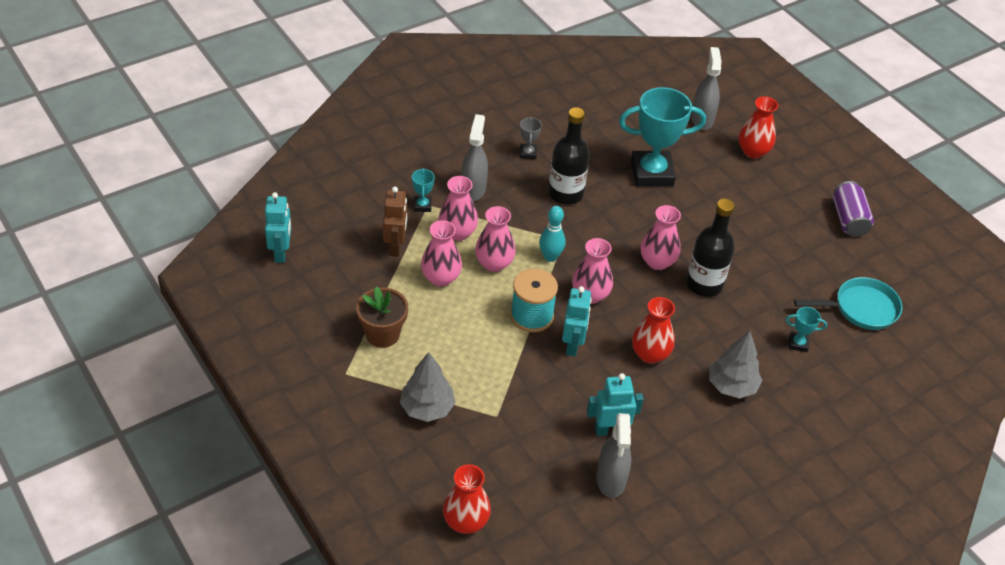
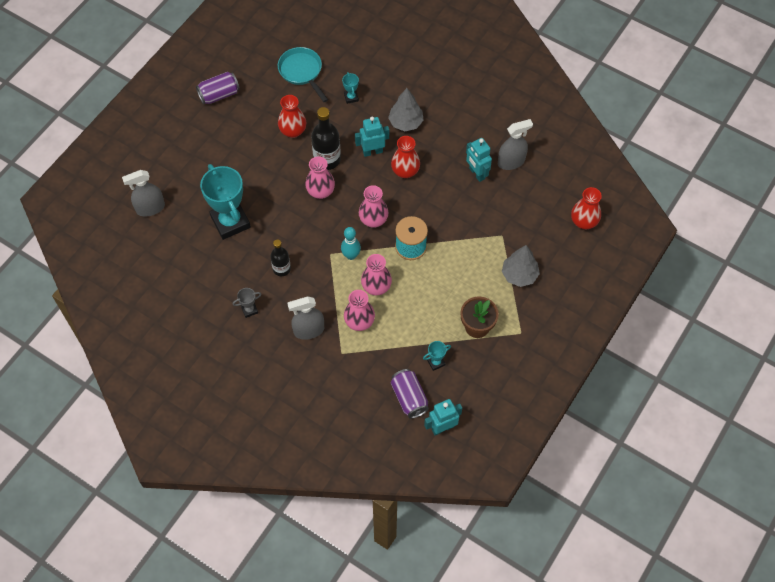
camera: 110 degrees left, 15 degrees up
brown robot [383,187,407,257] -> none
turquoise trophy [412,168,435,212] -> turquoise trophy moved to [423,341,451,371]
pink vase [421,220,462,287] -> none
black bottle [548,107,590,205] -> black bottle [270,240,291,276], size x0.63
turquoise robot [562,286,592,356] -> turquoise robot moved to [355,116,389,157]
red vase [739,96,778,159] -> red vase moved to [278,95,307,138]
none -> purple can [391,369,429,419]

